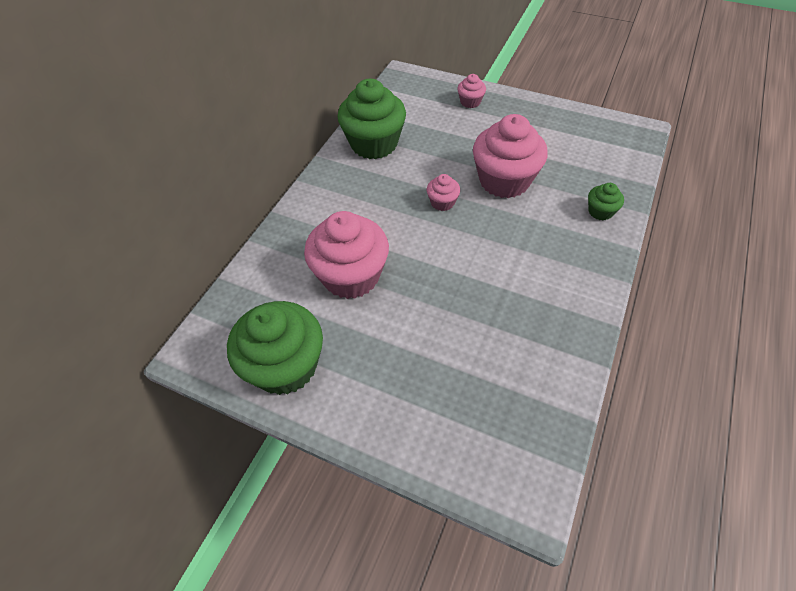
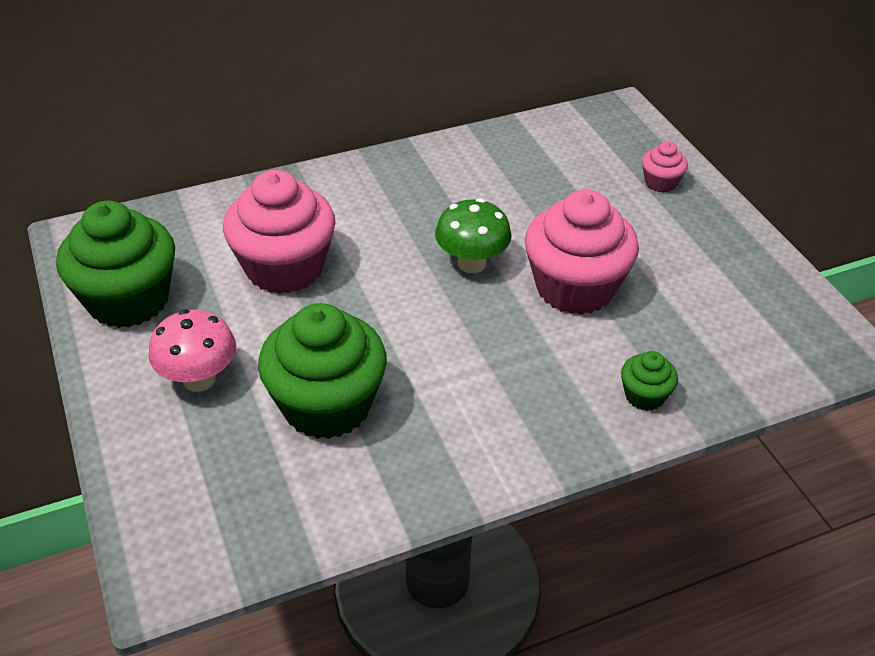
camera: 40 degrees right, 10 degrees down
green cupcake [337,79,406,159] -> green cupcake moved to [258,303,387,439]
pink cupcake [427,174,460,211] -> green mushroom [435,198,512,273]
none -> pink mushroom [148,309,236,392]

